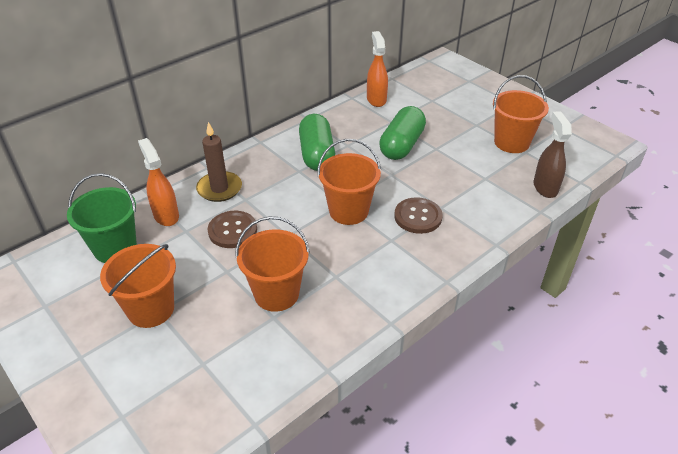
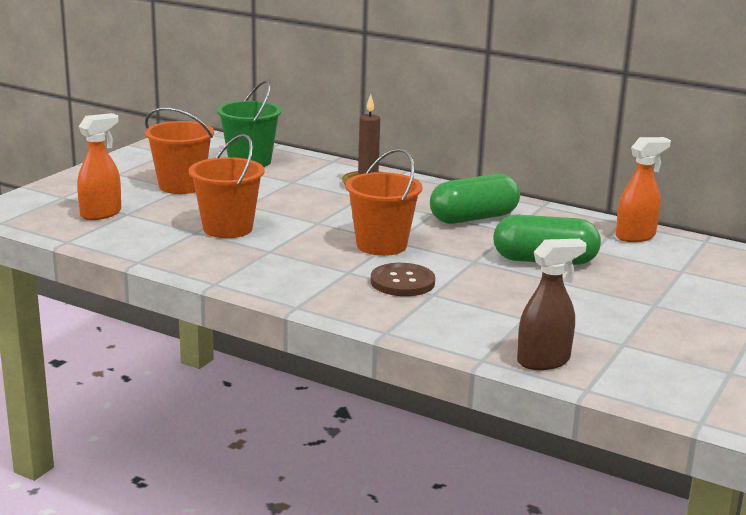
camera: 70 degrees right, 20 degrees down
orange spray bottle [138,138,179,226] -> orange spray bottle moved to [77,113,121,220]
brown button [208,211,257,248] -> none
orange bucket [493,75,549,153] -> none

